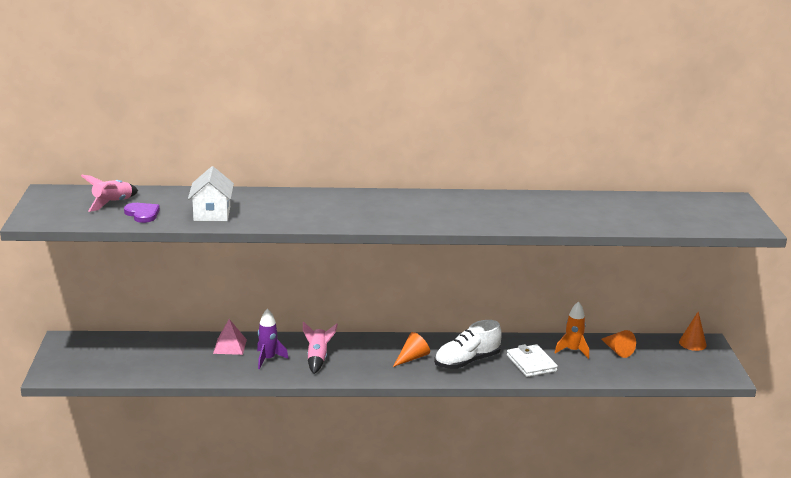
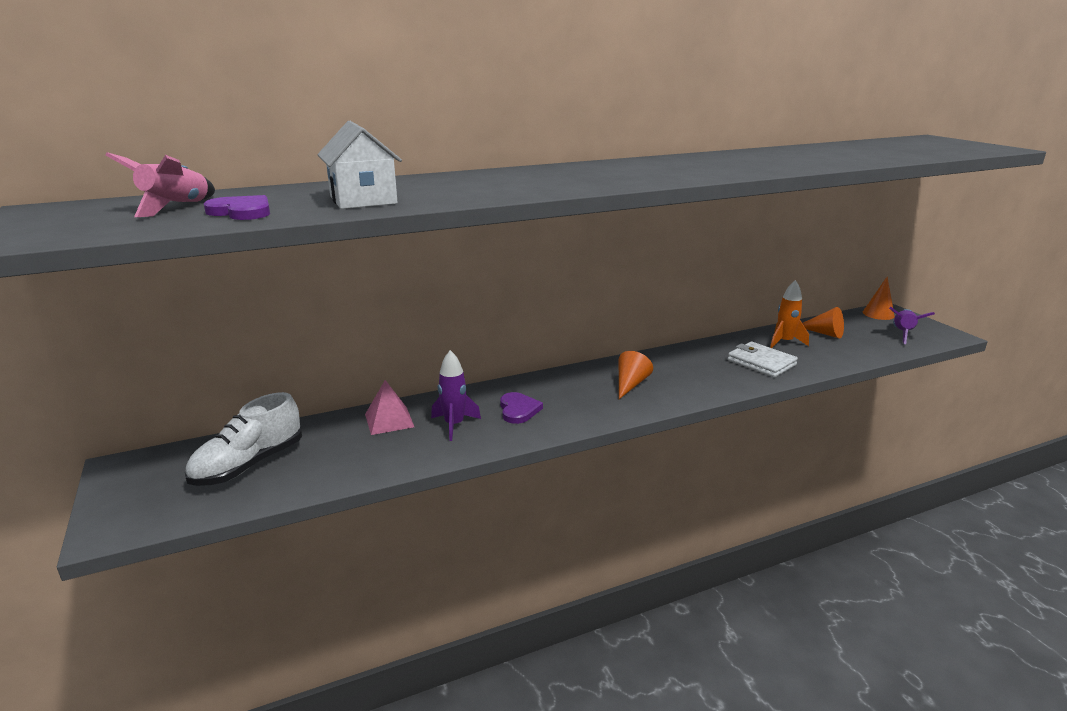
camera: 20 degrees left, 0 degrees up
pink rocket [303,321,338,374] -> purple heart [500,392,543,424]
white shoe [434,320,502,369] -> white shoe moved to [185,392,302,486]
none -> purple rocket [889,307,935,344]

